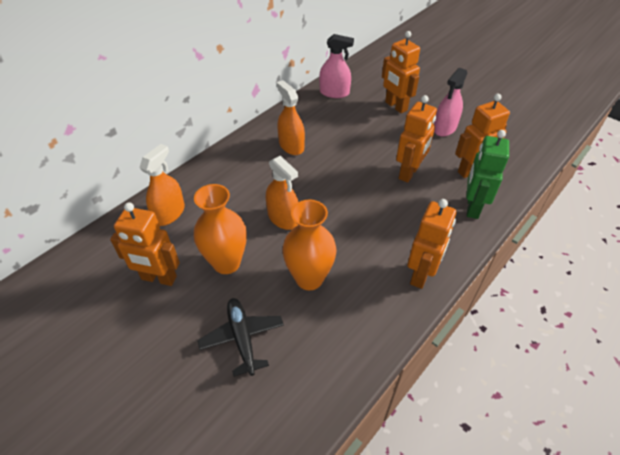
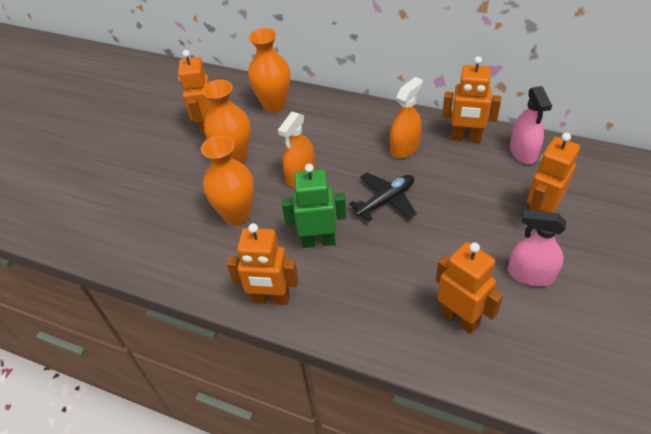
camera: 75 degrees right, 0 degrees up
orange spray bottle [140,144,185,226] -> orange vase [248,28,290,113]
black plane [198,298,284,377] -> black plane moved to [349,173,417,222]
orange robot [396,95,437,183] -> orange robot moved to [442,56,501,143]
green robot [466,130,509,219] -> green robot moved to [282,164,346,248]

